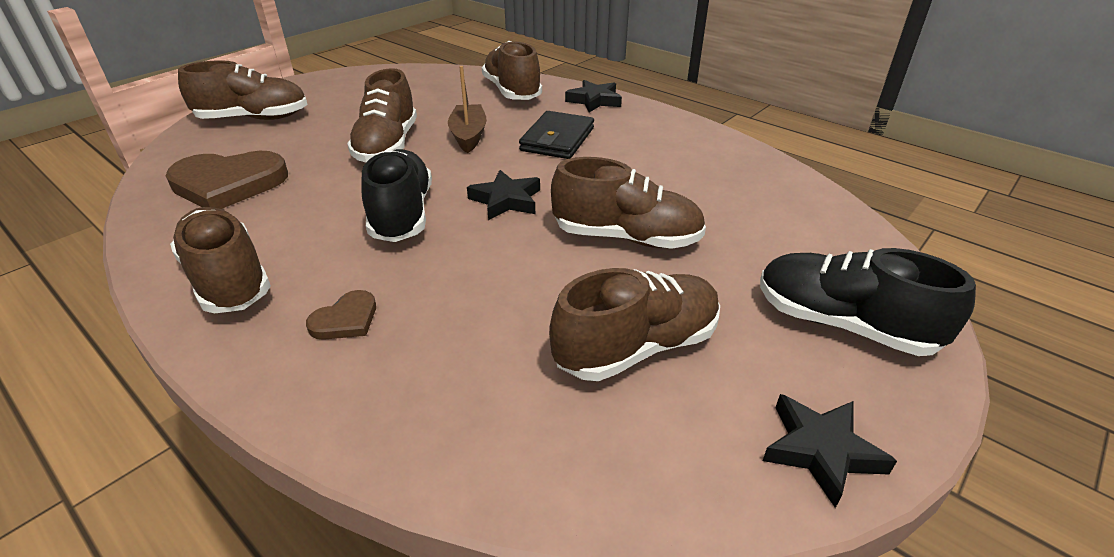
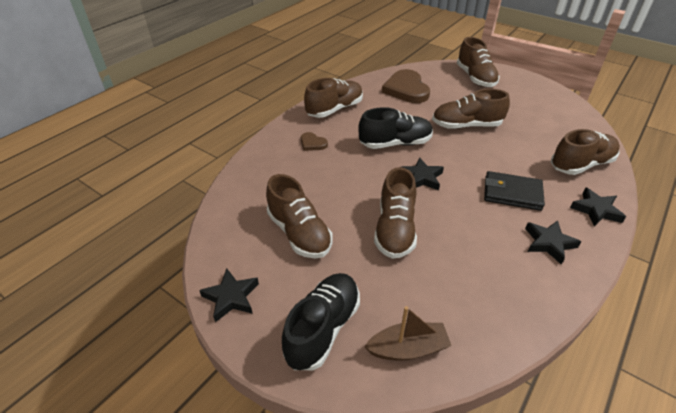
camera: 85 degrees right, 5 degrees up
brown boat [448,66,487,153] -> brown boat moved to [364,306,452,361]
none -> black star [525,220,581,265]

